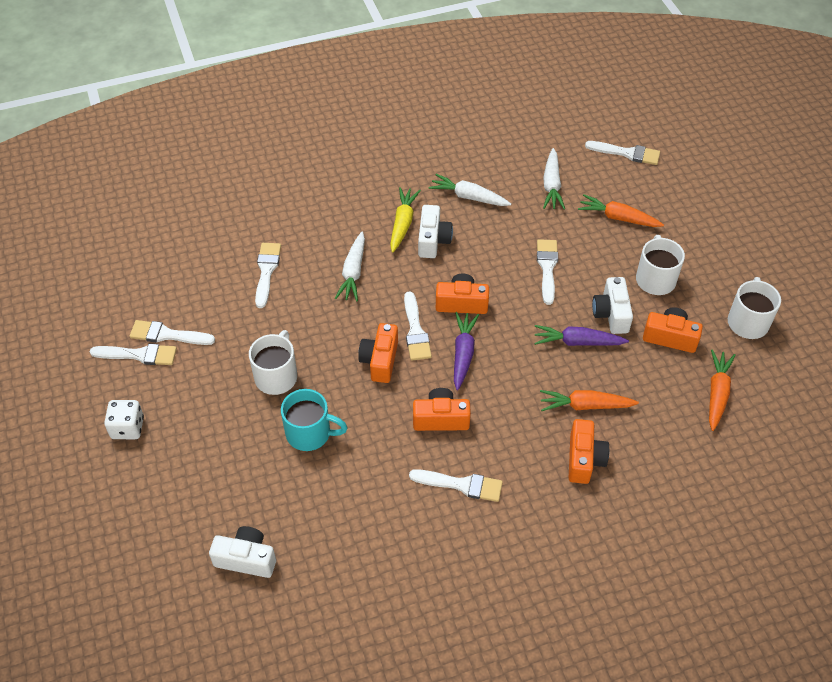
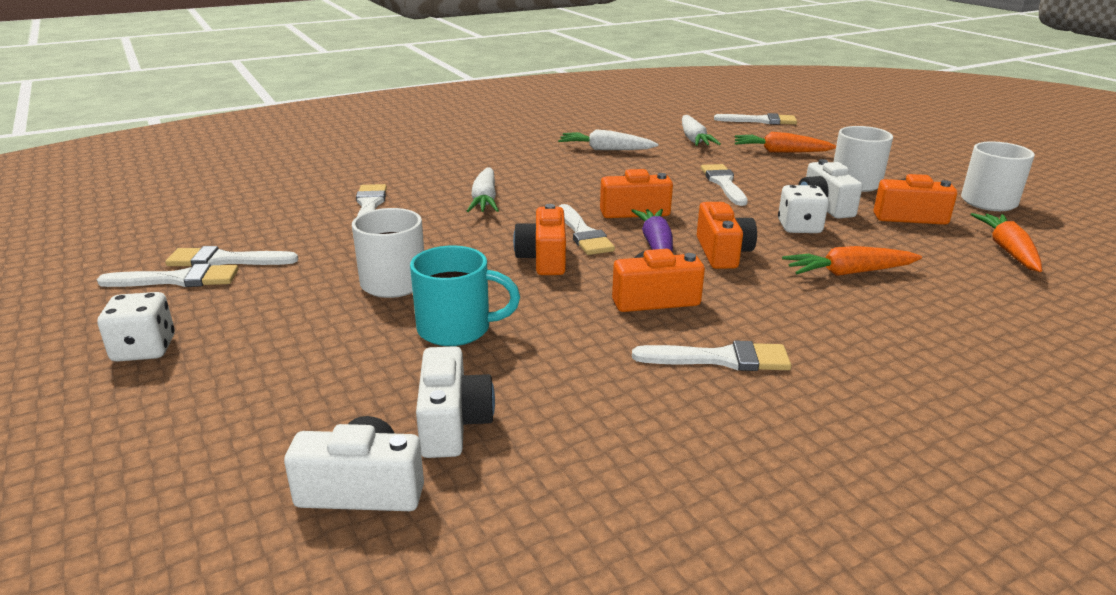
camera: 10 degrees left, 25 degrees down
yellow carrot [390,187,421,253] -> none
white camera [418,205,453,258] -> white camera moved to [416,346,495,458]
purple carrot [535,325,629,346] -> white dice [778,185,829,233]
orange camera [569,419,609,484] -> orange camera moved to [697,202,757,269]

